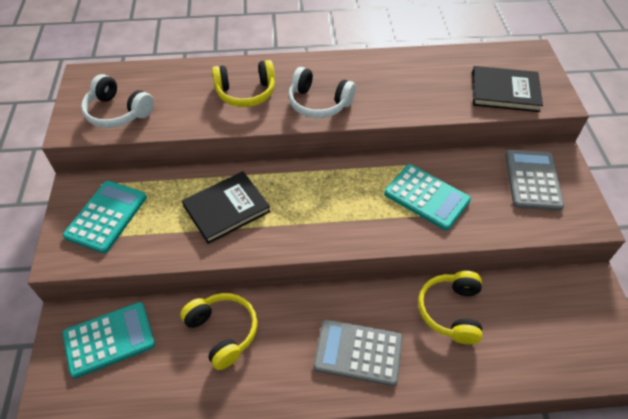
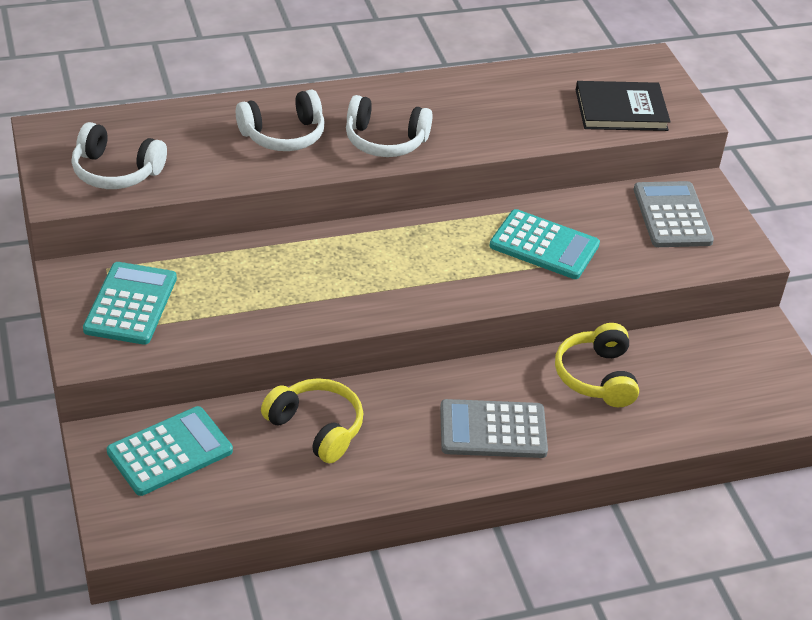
camera: 15 degrees left, 10 degrees down
black book [182,171,271,244] -> none
yellow headphones [212,60,275,107] -> white headphones [236,89,324,151]

